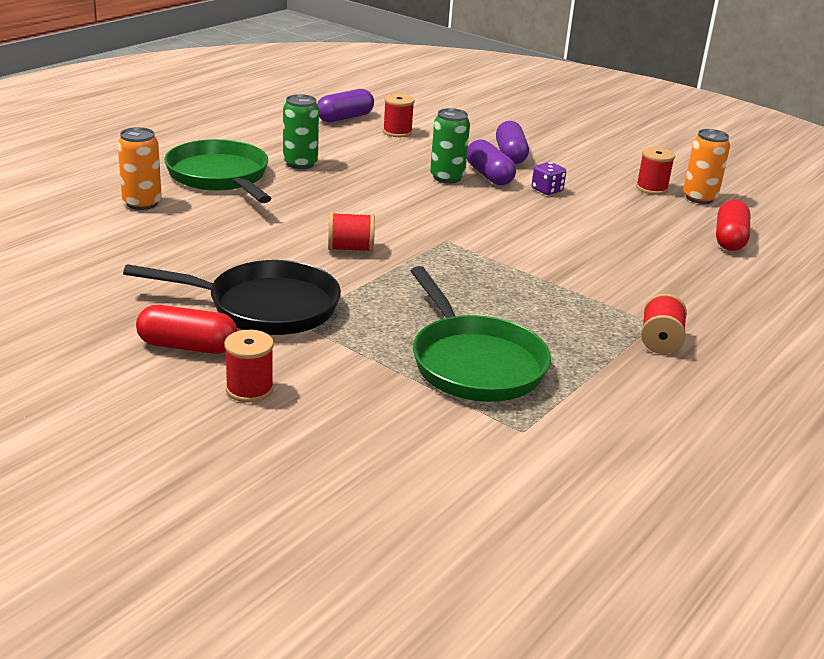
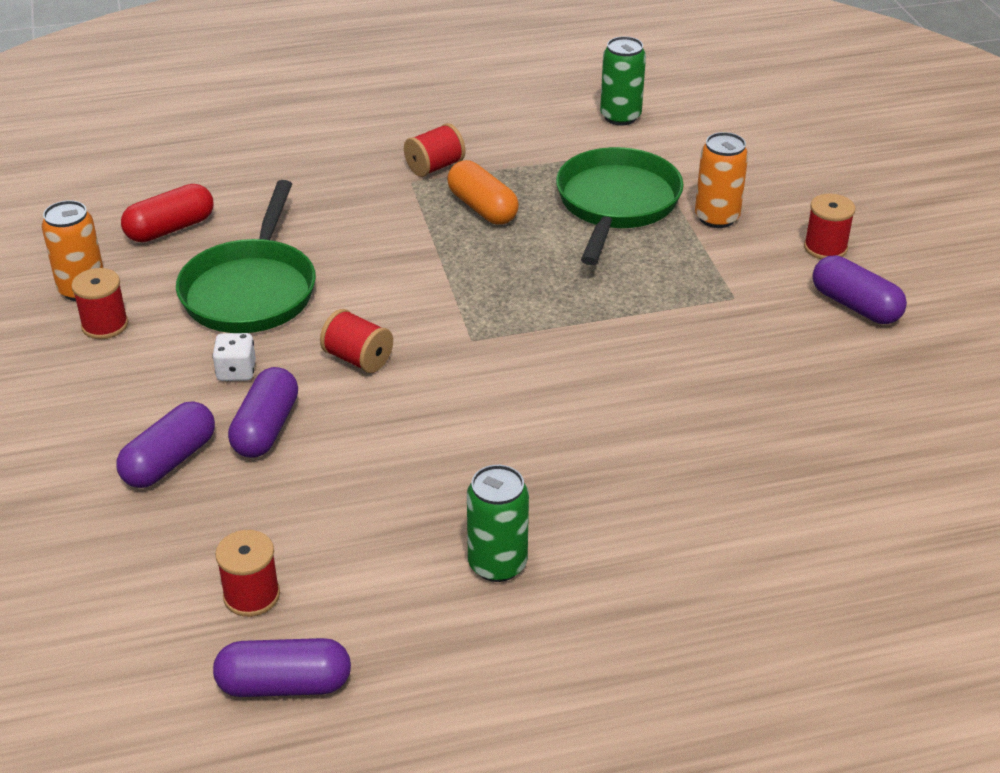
camera: 140 degrees left, 10 degrees up
orange can [118,127,162,210] -> orange can moved to [695,132,748,228]
black pan [123,260,341,335] -> none
red capsule [136,305,238,354] -> purple capsule [813,256,907,324]
green pan [164,139,272,203] -> green pan moved to [176,180,316,333]
red spool [328,212,375,252] -> red spool moved to [320,309,393,373]
green can [430,108,470,184] -> green can moved to [600,36,646,125]
purple dice [532,162,566,195] -> white dice [212,333,256,381]
none -> orange capsule [447,160,519,225]

